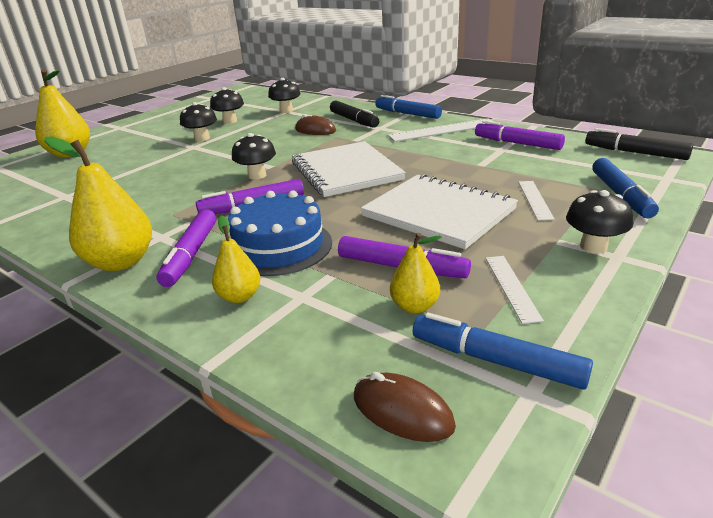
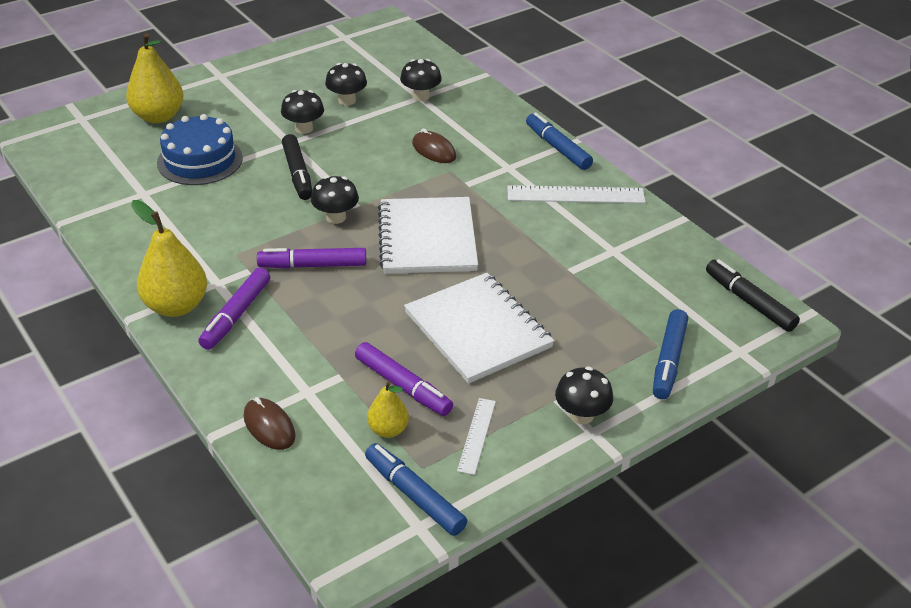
camera: 15 degrees right, 10 degrees up
yellow pear [212,215,260,303] -> none
blue cake [228,190,332,276] -> blue cake moved to [157,114,243,185]
black marker [330,101,379,128] -> black marker moved to [282,134,312,200]
brown mouse [354,372,456,442] -> brown mouse moved to [244,397,296,450]
purple marker [475,120,565,150] -> none
white ruler [518,181,555,220] -> none

